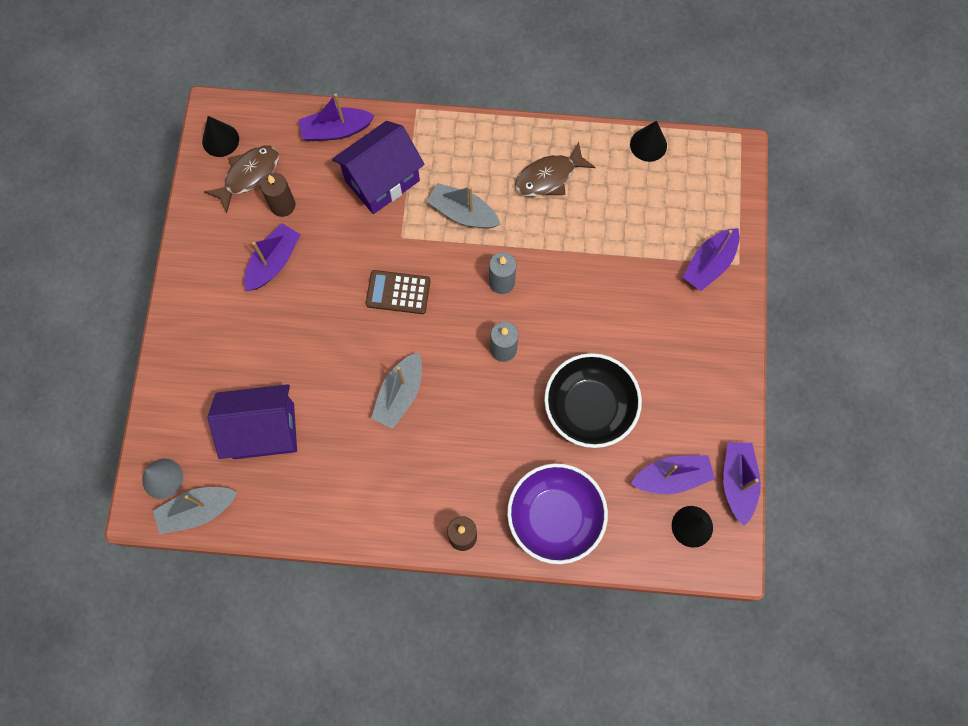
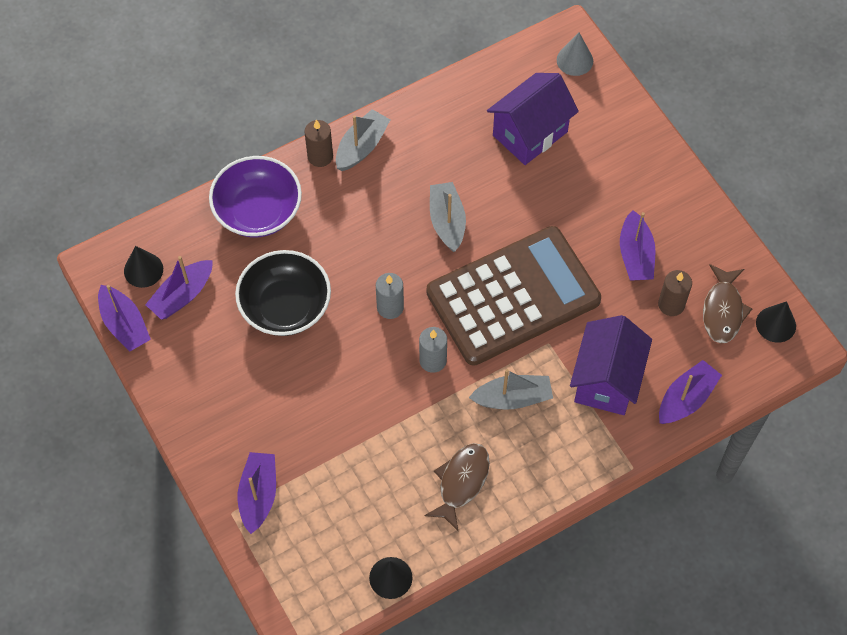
camera: 145 degrees right, 10 degrees down
grey boat [153,487,237,534] -> grey boat moved to [336,109,390,171]
brown calculator [366,270,431,314] -> brown calculator [427,226,601,366], size x2.45

